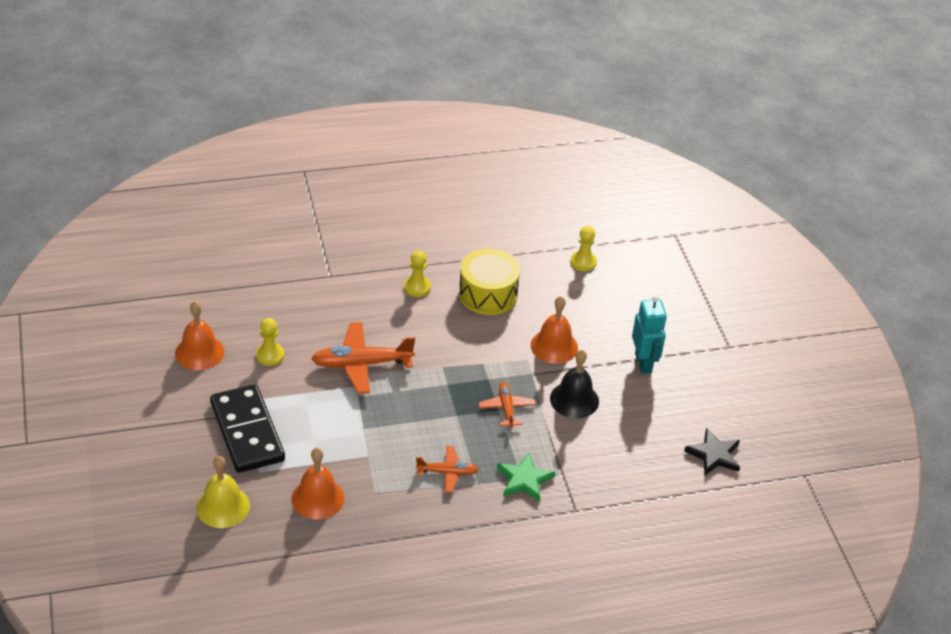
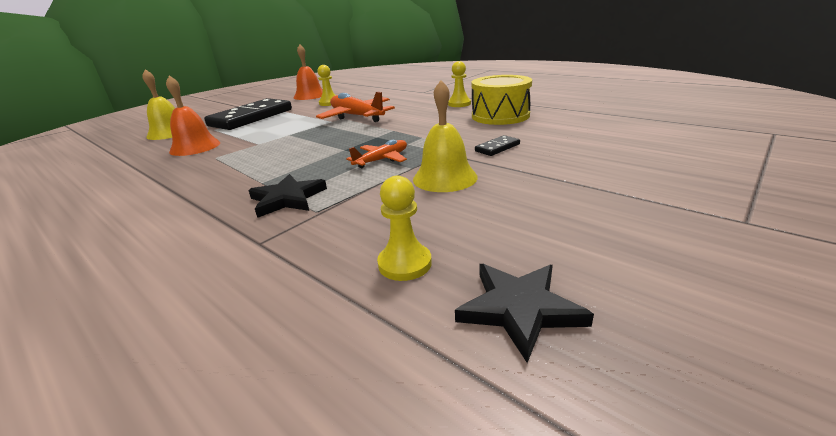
camera: 60 degrees right, 15 degrees down
orange plane [416,446,479,492] -> none
green star [497,453,556,502] -> black star [248,174,327,218]
orange bell [531,296,578,364] -> black domino [475,135,520,156]
black bell [550,350,599,418] -> yellow bell [413,80,478,192]
yellow pawn [570,226,597,271] -> yellow pawn moved to [377,176,432,281]
turquoise robot [632,295,667,374] -> none

